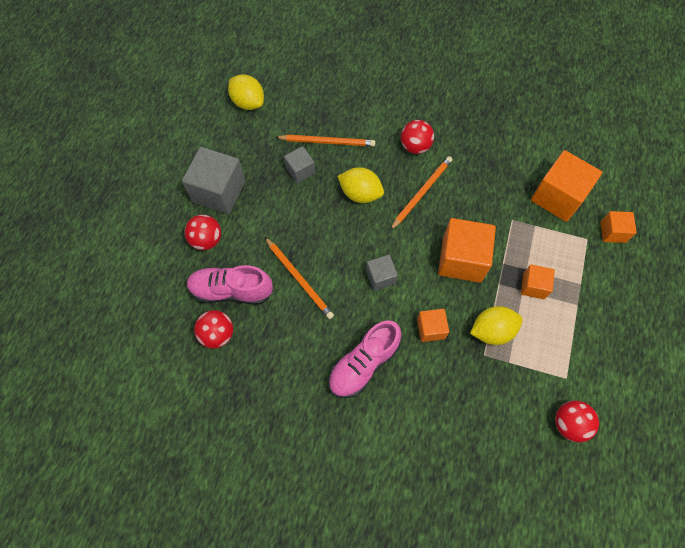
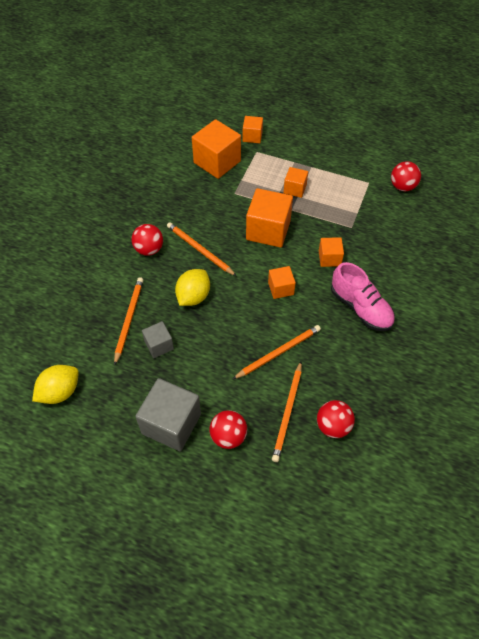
camera: 85 degrees left, 10 degrees down
pink shoe [187,265,273,305] -> orange pencil [272,362,302,462]
grey cube [366,255,398,291] -> orange cube [268,266,296,299]
yellow lemon [470,306,523,345] -> none

